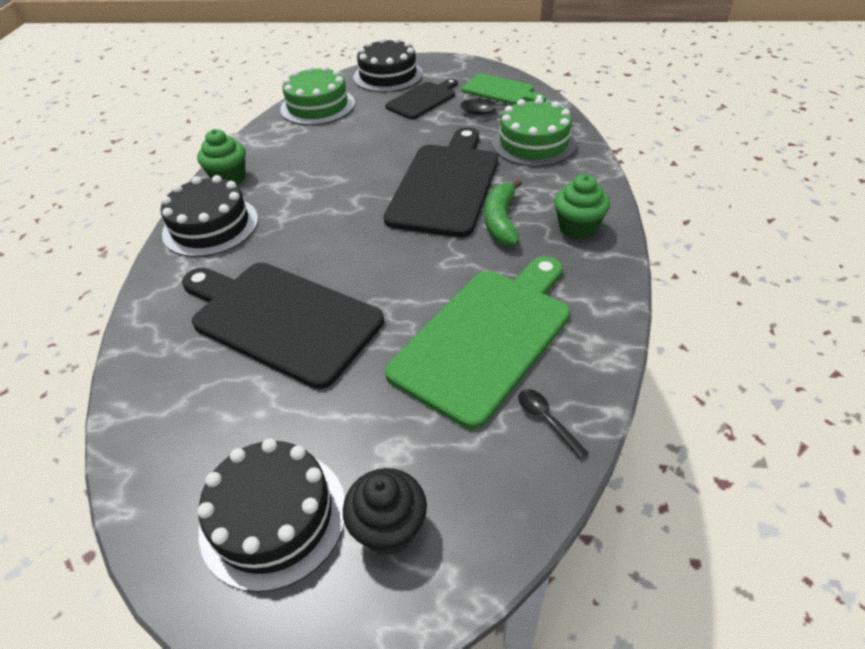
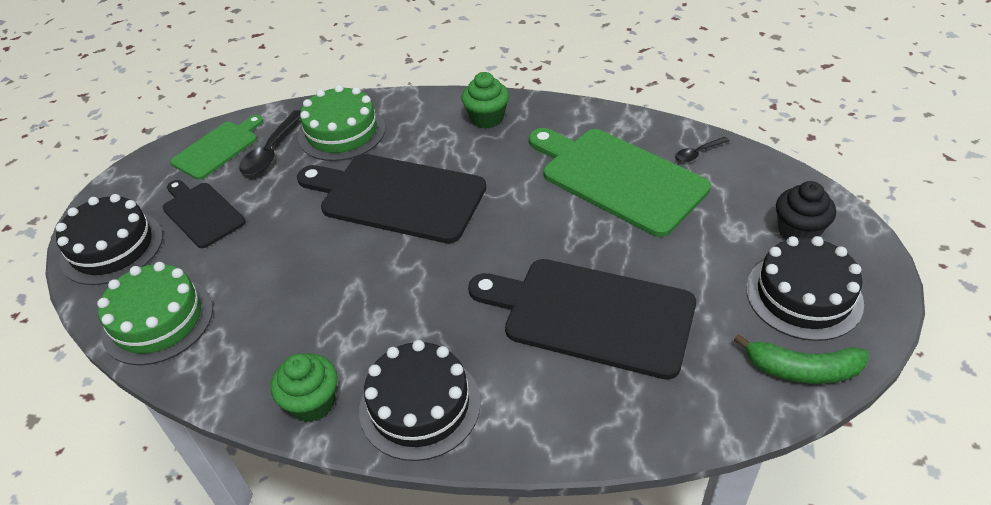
camera: 85 degrees left, 0 degrees up
black cutting board [182,263,384,389] -> black cutting board turned 75 degrees clockwise [468,259,696,380]
green banana [484,179,522,246] -> green banana moved to [734,334,868,384]

